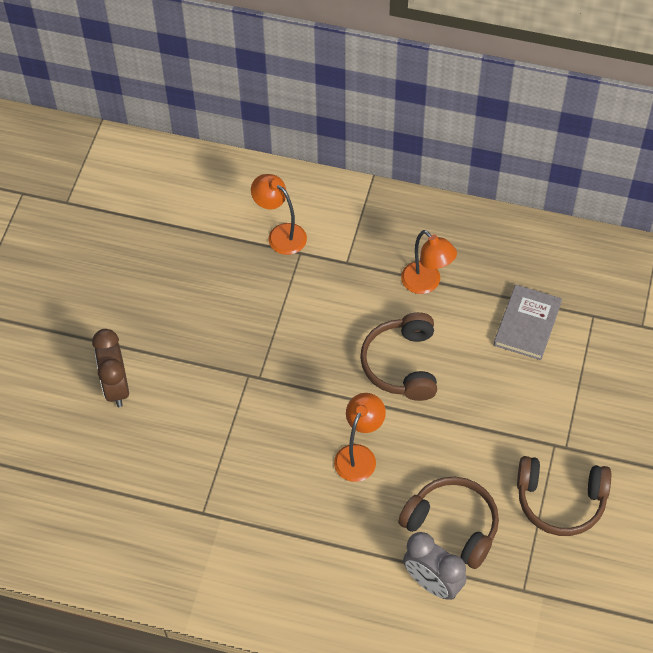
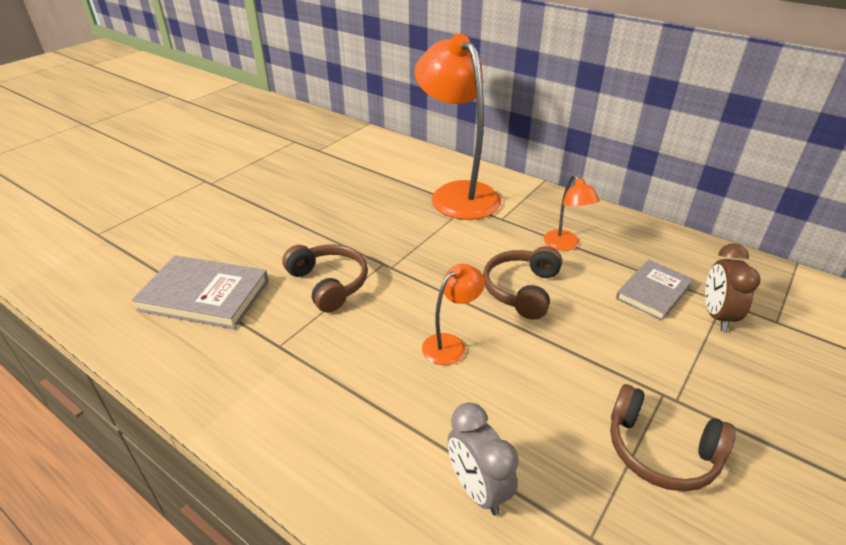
camera: 20 degrees right, 20 degrees down
brown clock [92,329,129,407] -> brown clock moved to [705,243,761,331]
orange lamp [251,174,307,255] -> orange lamp [414,34,501,220], size x2.20
brown headphones [398,477,499,569] -> brown headphones moved to [282,244,368,313]
none -> grey book [132,255,269,329]

